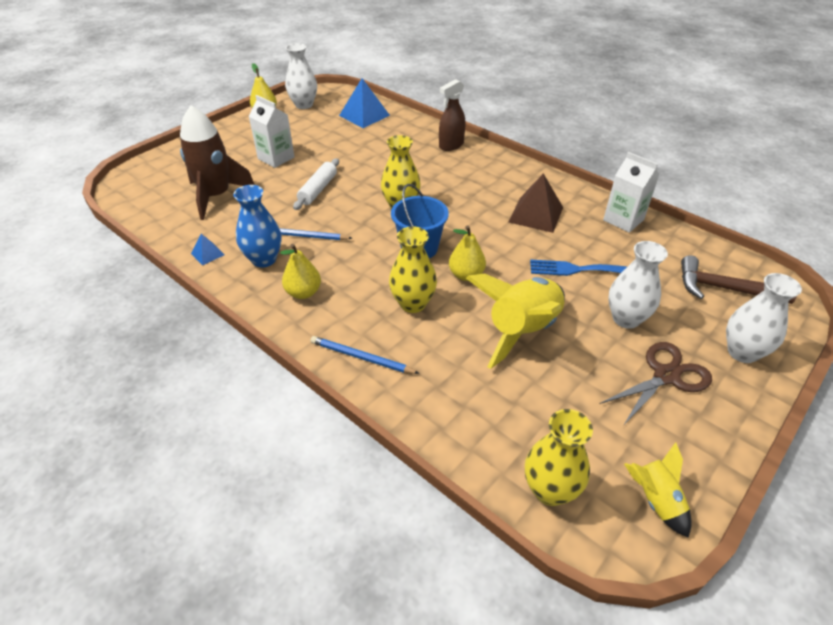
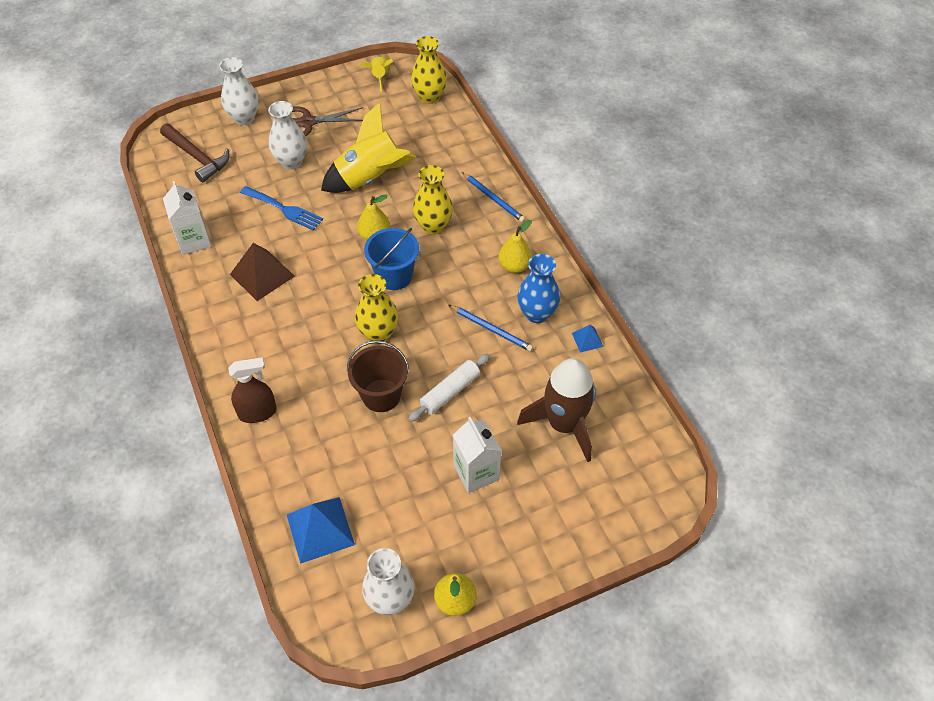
camera: 155 degrees left, 10 degrees up
none -> brown bucket [347,340,409,412]

